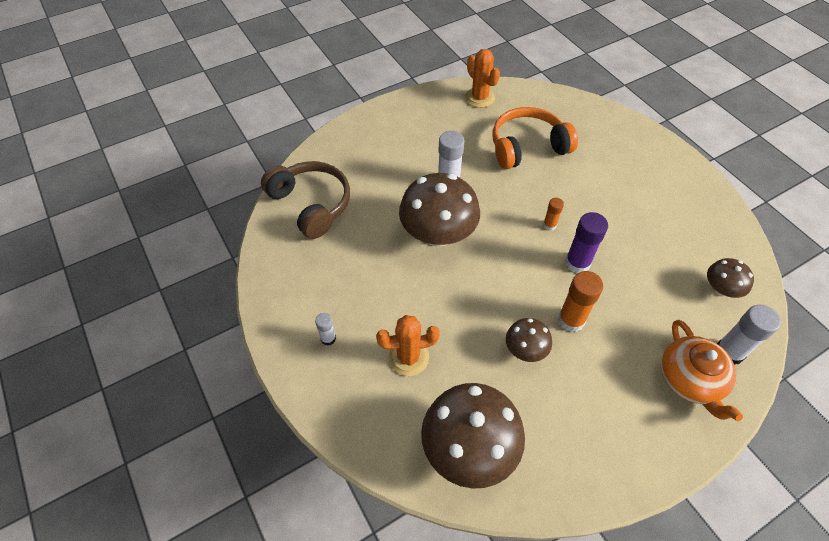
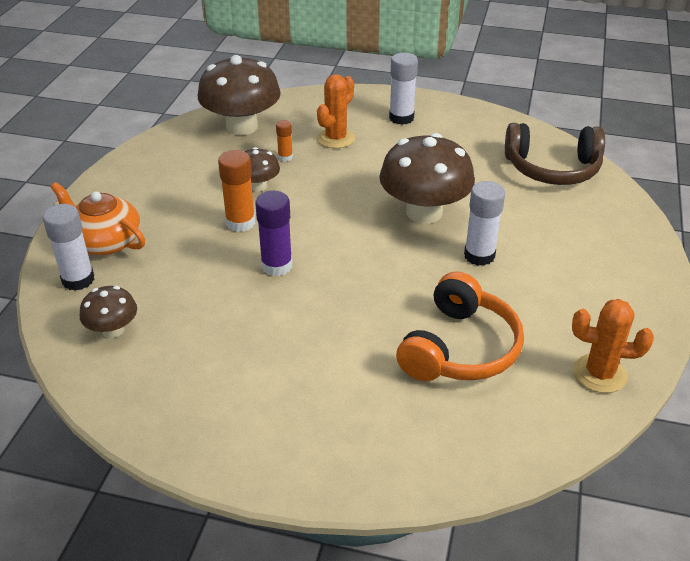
camera: 135 degrees right, 15 degrees down
white glue stick [315,313,336,346] -> white glue stick [389,53,418,125], size x1.79
orange glue stick [543,198,564,231] -> orange glue stick moved to [276,120,293,161]

